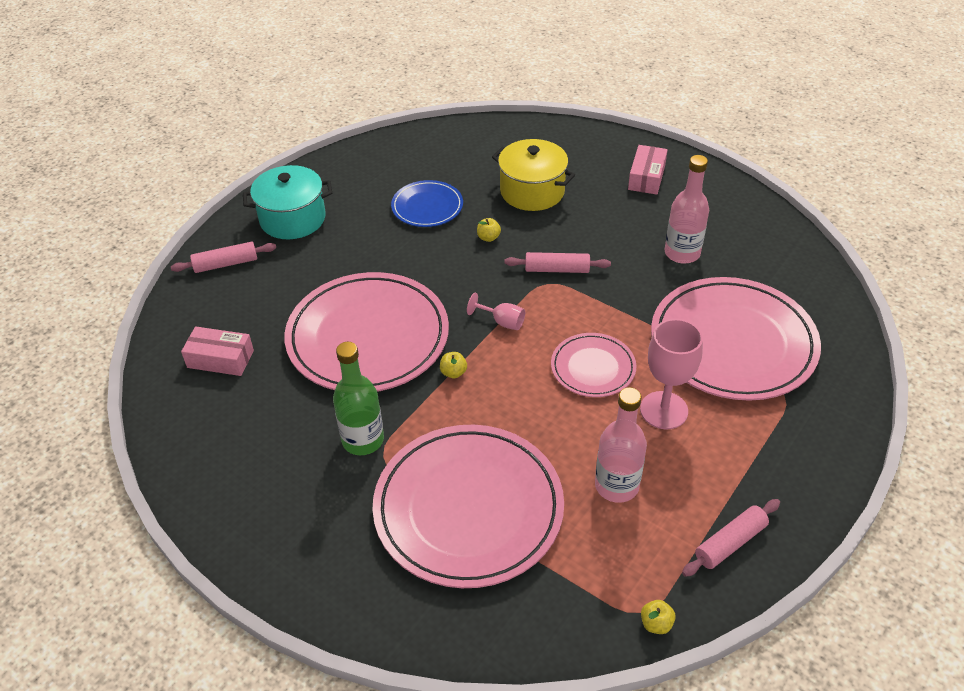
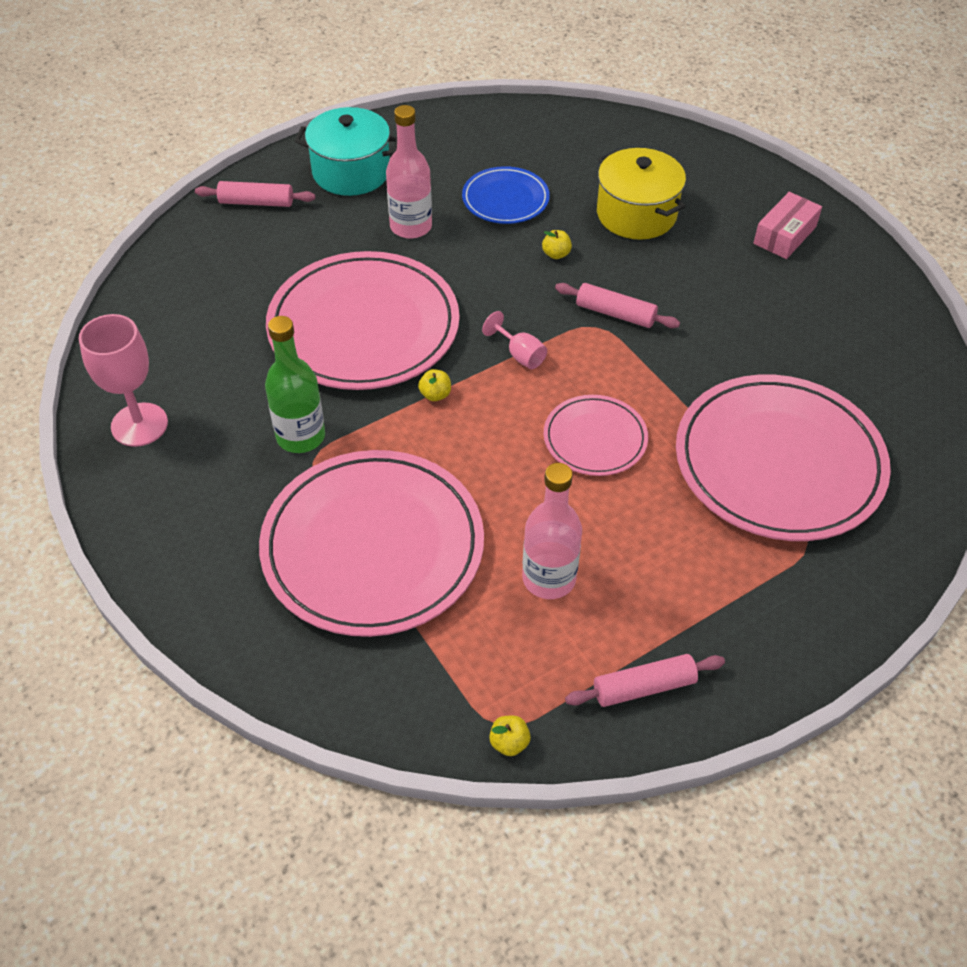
camera: 20 degrees right, 5 degrees up
pink box [181,326,254,376] -> none
pink goblet [640,319,703,429] -> pink goblet moved to [79,314,168,447]
pink bottle [665,155,709,264] -> pink bottle moved to [386,105,432,239]

